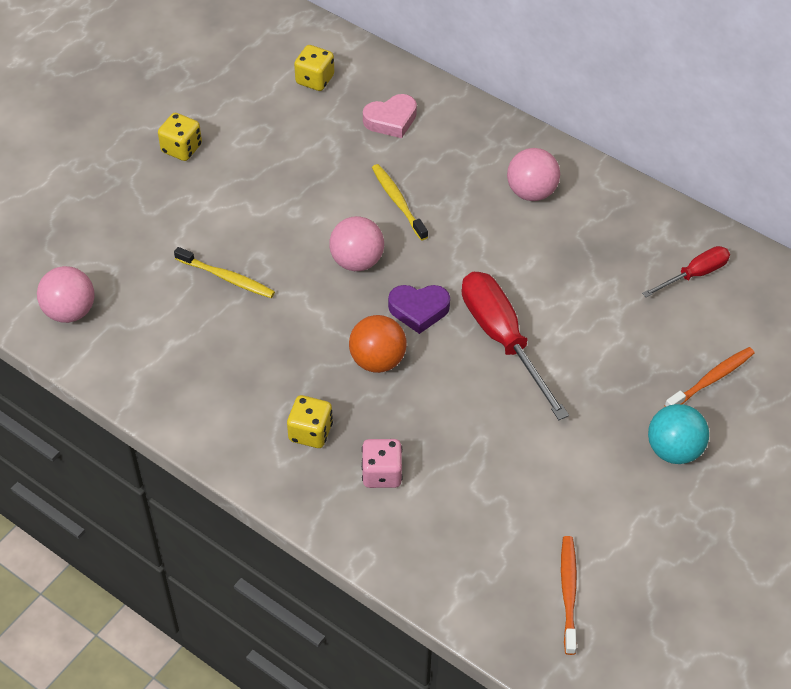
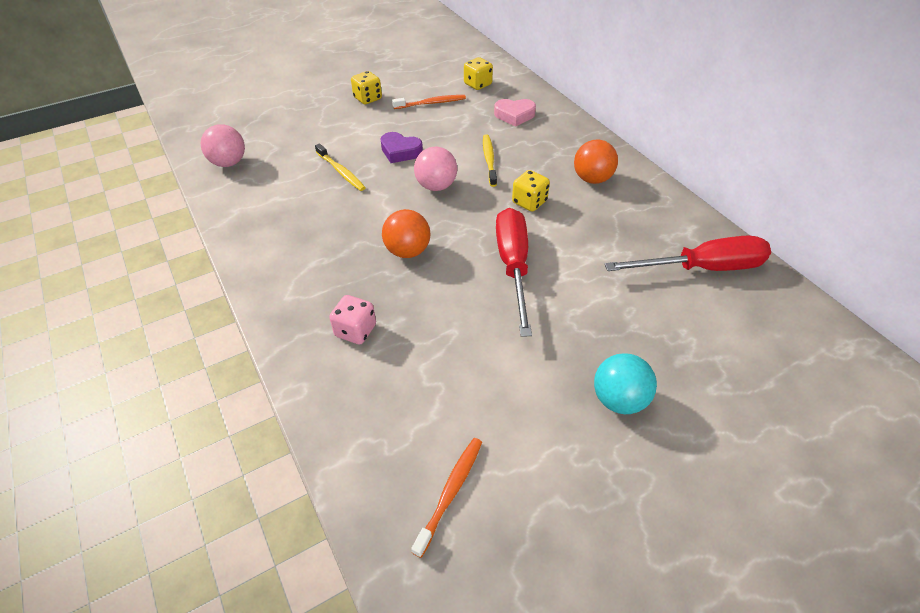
camera: 25 degrees right, 5 degrees down
yellow dice [287,395,333,448] -> yellow dice moved to [512,170,550,212]
purple heart [388,285,450,334] -> purple heart moved to [381,132,423,163]
pink ball [507,148,560,201] -> orange ball [574,139,618,184]
red screwdriver [642,246,730,297] -> red screwdriver [605,235,771,271], size x1.76
orange toothbrush [665,347,755,407] -> orange toothbrush moved to [392,95,466,109]

